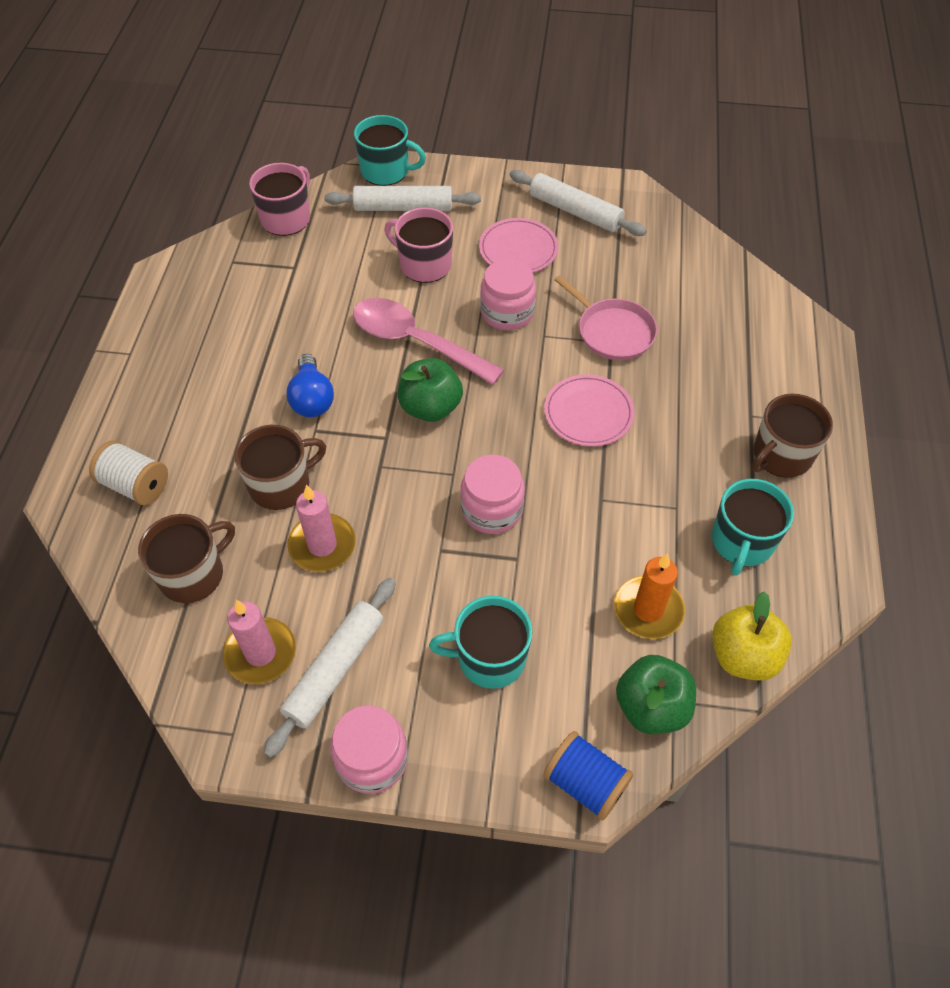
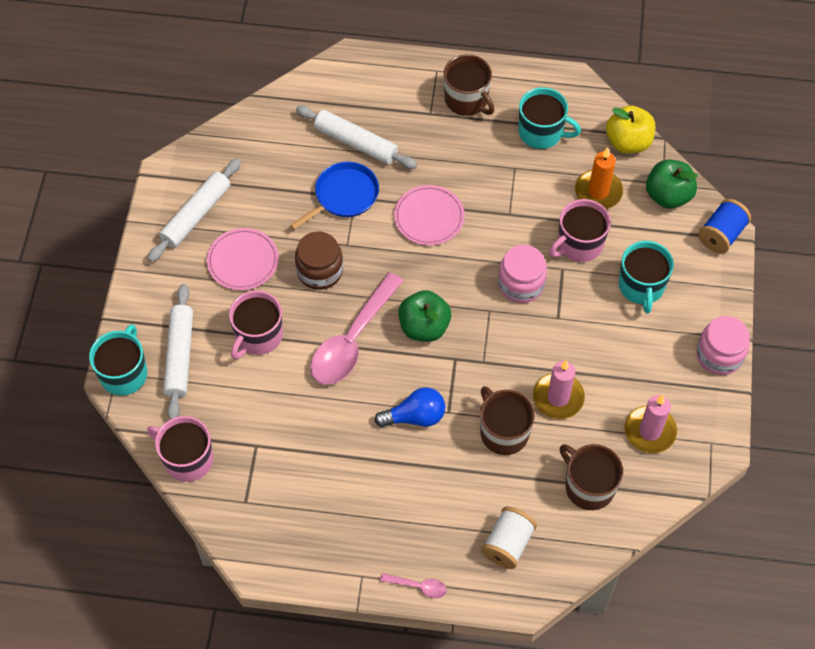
camera: 90 degrees left, 5 degrees up
white rolling pin [264,578,396,758] -> white rolling pin moved to [296,105,417,169]
pink jar [480,259,536,330] -> brown jar [295,232,343,290]
pink pan [554,275,657,360] -> blue pan [290,162,379,230]
none -> pink spoon [380,573,447,598]
none -> pink mug [549,199,611,262]

